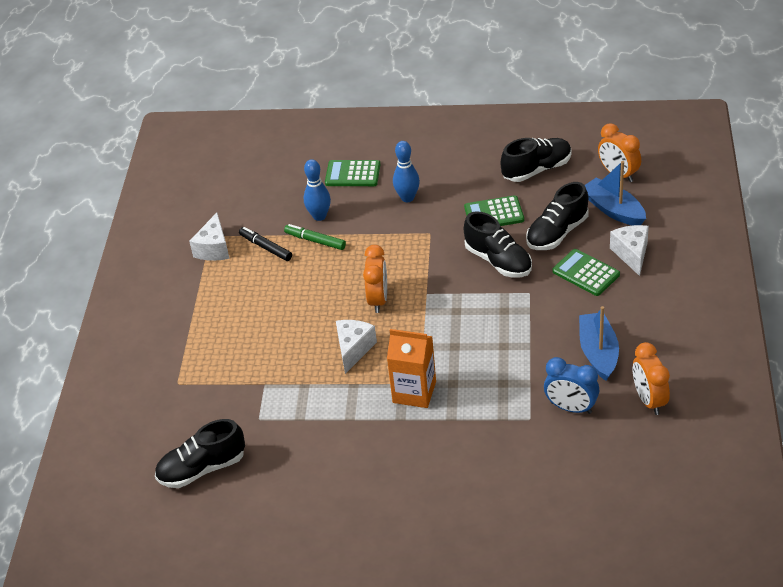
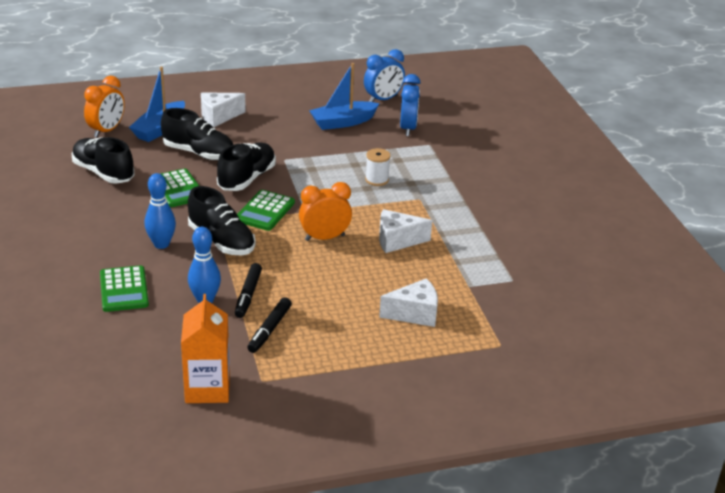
camera: 115 degrees left, 10 degrees down
black shoe [155,419,245,488] -> black shoe moved to [188,186,256,255]
white cheese [189,213,230,261] -> white cheese moved to [379,278,438,327]
green marker [284,224,346,250] -> black marker [235,263,262,318]
orange carton [387,329,436,408] -> orange carton moved to [181,294,230,403]
green calculator [552,249,620,296] -> green calculator moved to [237,190,295,231]
orange clock [633,342,670,415] -> blue clock [364,49,405,102]
none -> white spool [365,148,391,186]

